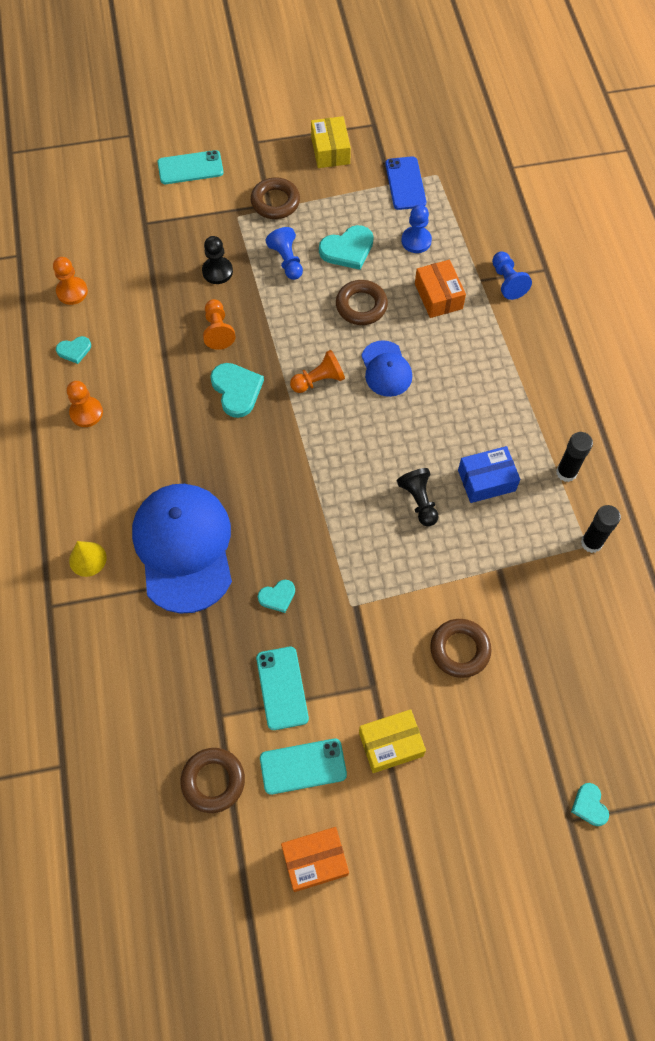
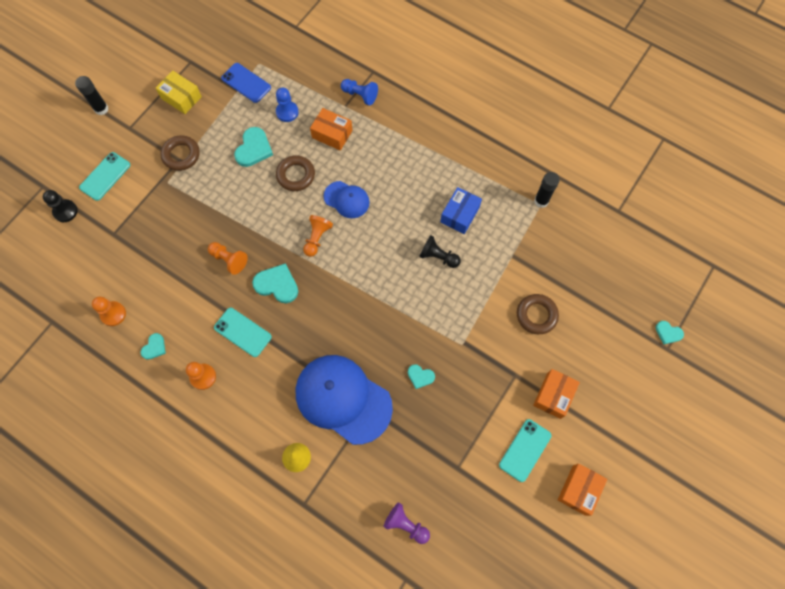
camera: 45 degrees left, 5 degrees up
brown ring [181,748,245,813] -> none
black pawn [202,236,233,284] -> black pawn moved to [43,190,78,222]
turquoise phone [256,647,309,730] -> turquoise phone moved to [214,308,272,357]
turquoise heart [258,580,295,613] -> turquoise heart turned 90 degrees clockwise [408,364,435,389]
blue pawn [265,227,303,280] -> none
yellow box [359,709,426,773] -> orange box [533,369,580,419]
black glue stick [556,432,593,482] -> black glue stick moved to [75,76,109,115]
none -> purple pawn [384,502,430,544]

